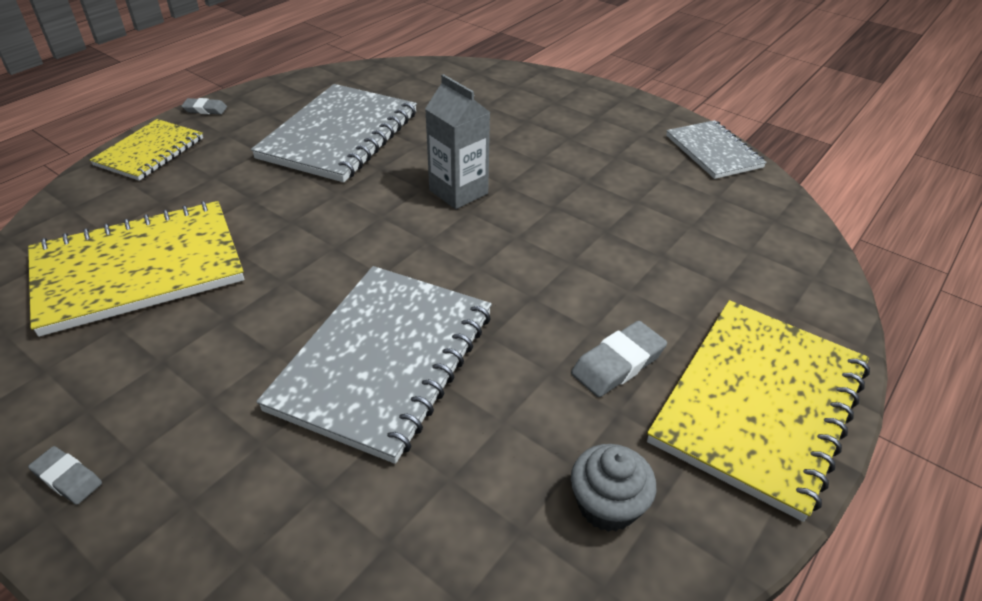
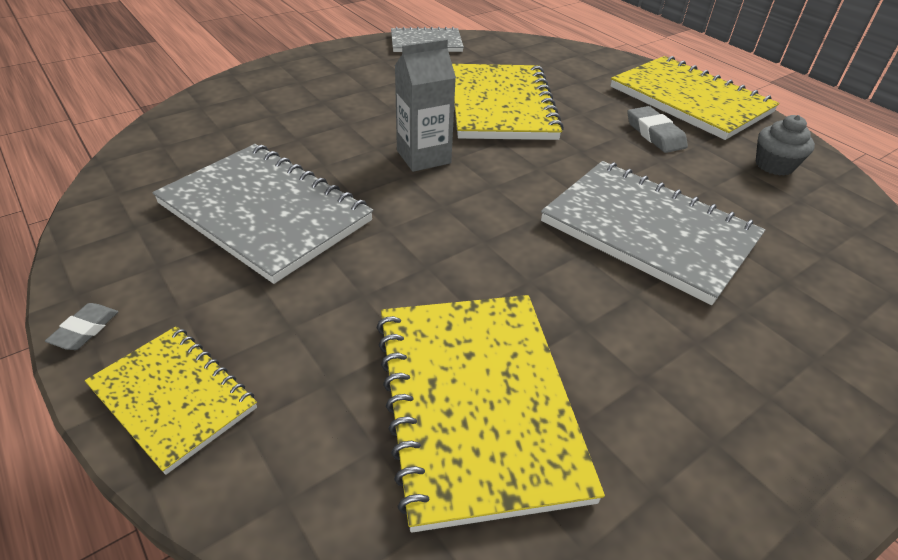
camera: 75 degrees left, 0 degrees up
grey eraser [28,446,102,505] -> none
none -> yellow notebook [452,64,564,140]

